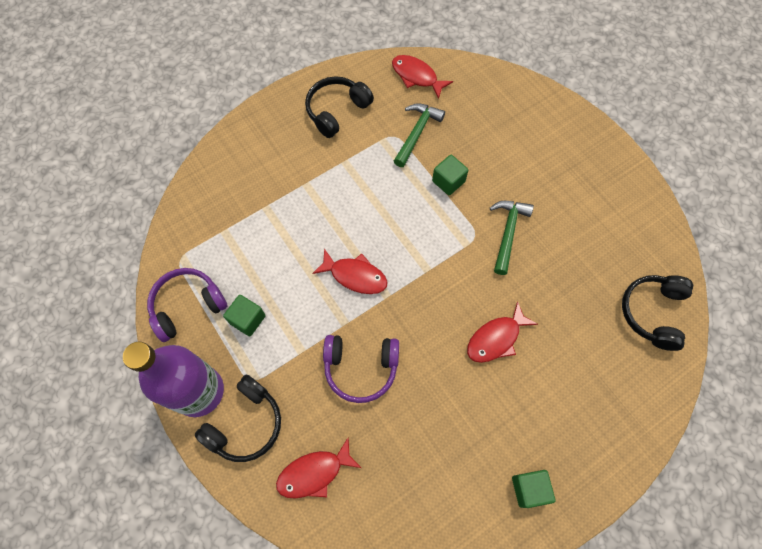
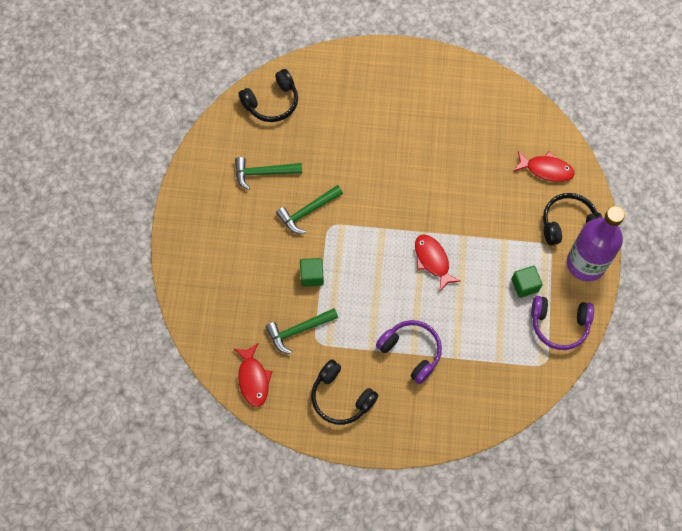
camera: 140 degrees left, 0 degrees up
black headphones [305,76,374,138] -> black headphones turned 45 degrees clockwise [311,359,379,425]
purple headphones [323,335,399,403] -> purple headphones moved to [376,320,442,384]
red fish [467,301,538,363] -> none
green cube [512,470,556,508] -> none
none -> green hammer [235,157,302,190]

